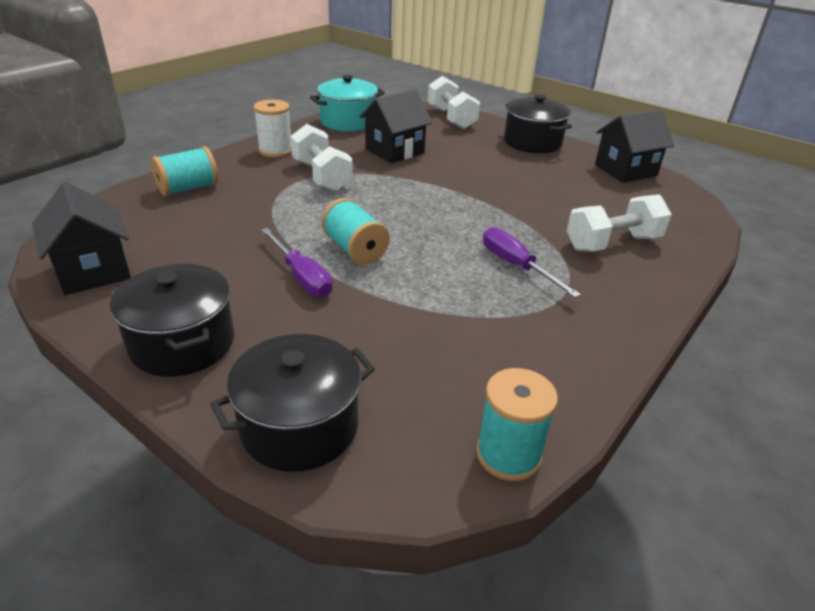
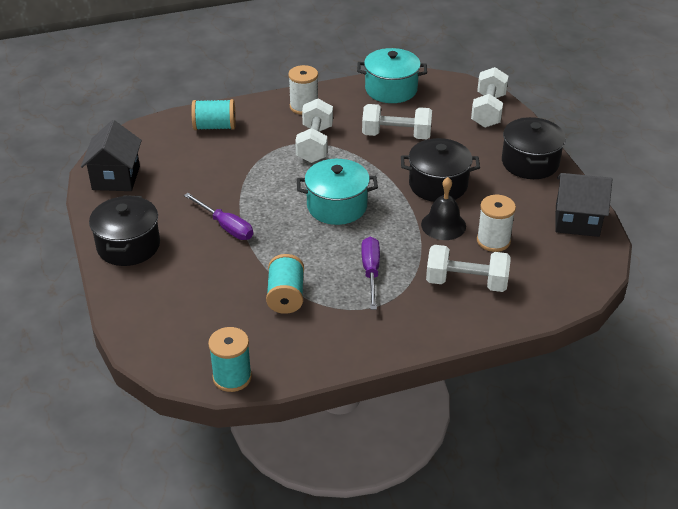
camera: 35 degrees right, 5 degrees up
black pot [210,334,375,472] -> black pot moved to [401,138,480,202]
purple screwdriver [261,228,333,297] -> purple screwdriver turned 45 degrees counterclockwise [184,193,253,240]
turquoise spool [321,198,390,265] -> turquoise spool moved to [266,254,304,314]
black house [360,89,432,163] -> white dumbbell [362,104,432,139]
none -> turquoise pot [297,159,378,225]
none -> black bell [421,177,466,240]
none -> white spool [477,195,516,252]

